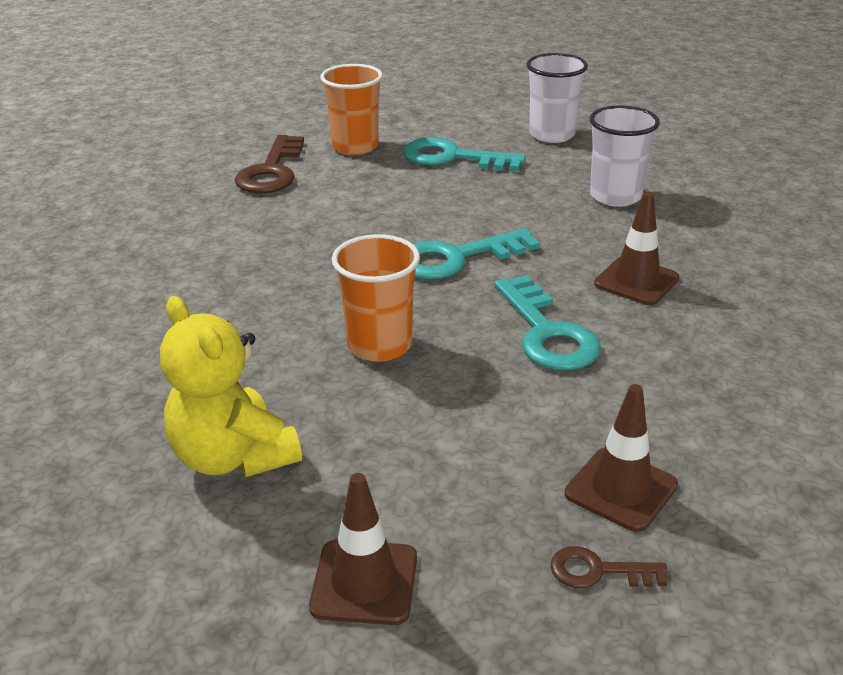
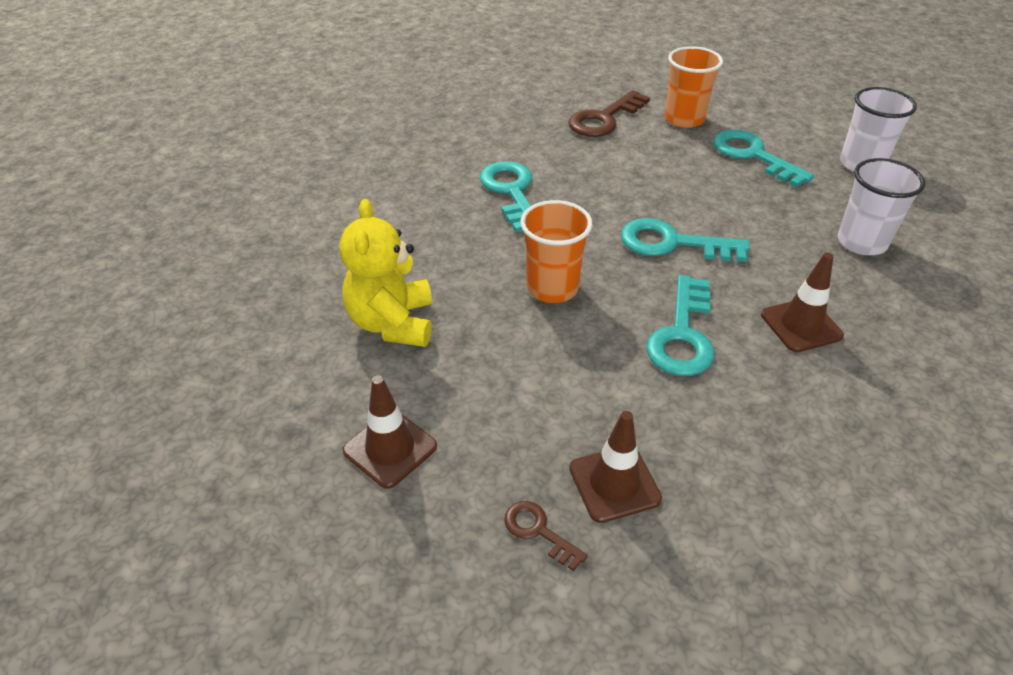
camera: 35 degrees right, 10 degrees up
none -> turquoise key [480,161,532,232]

